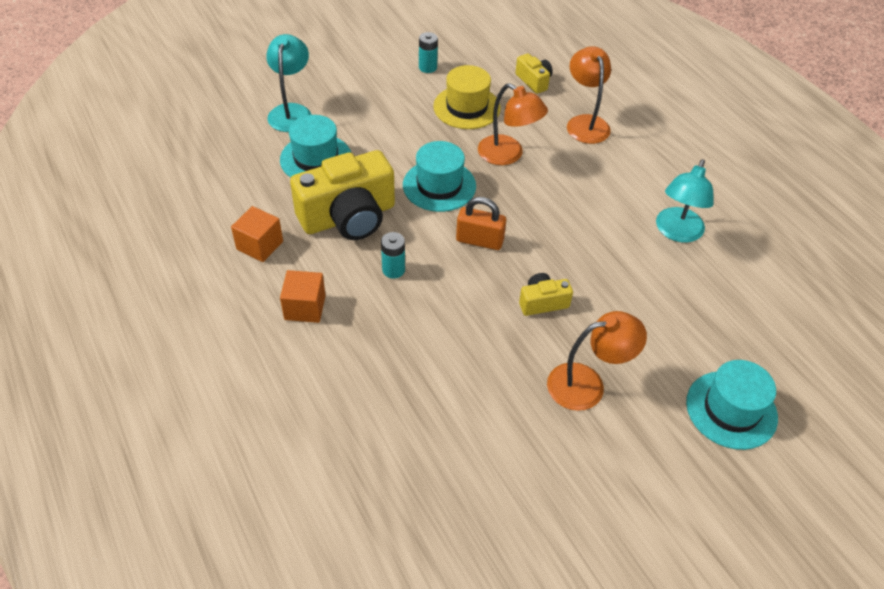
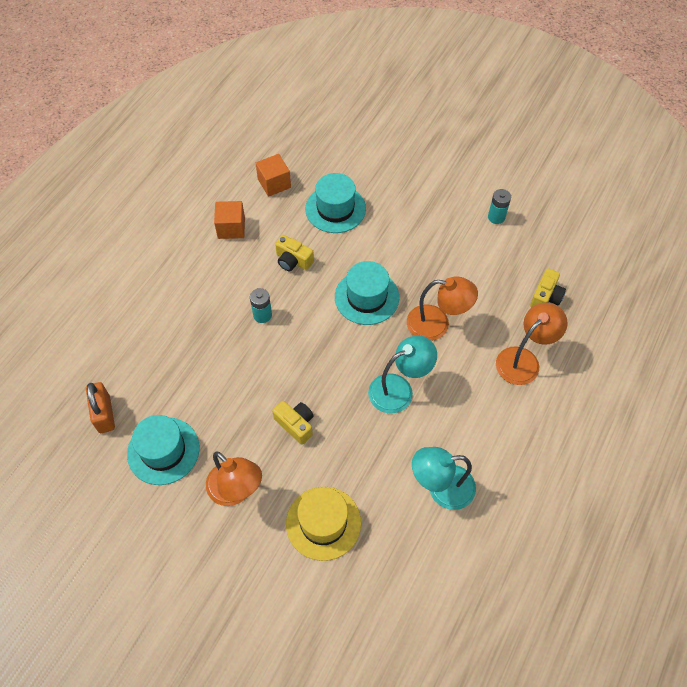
camera: 60 degrees right, 10 degrees up
turquoise lamp [266,34,312,132] -> turquoise lamp moved to [368,335,437,414]
orange cube [280,270,326,323] -> orange cube moved to [256,154,291,197]
yellow camera [290,150,395,240] -> yellow camera [275,235,314,271], size x0.47
yellow hat [433,65,501,129] -> yellow hat moved to [286,487,361,561]
orange padlock [456,197,506,250] -> orange padlock moved to [86,382,115,433]
orange lamp [478,83,548,165] -> orange lamp turned 90 degrees counterclockwise [407,276,478,341]
turquoise hat [686,360,778,450] -> turquoise hat moved to [127,415,200,485]

